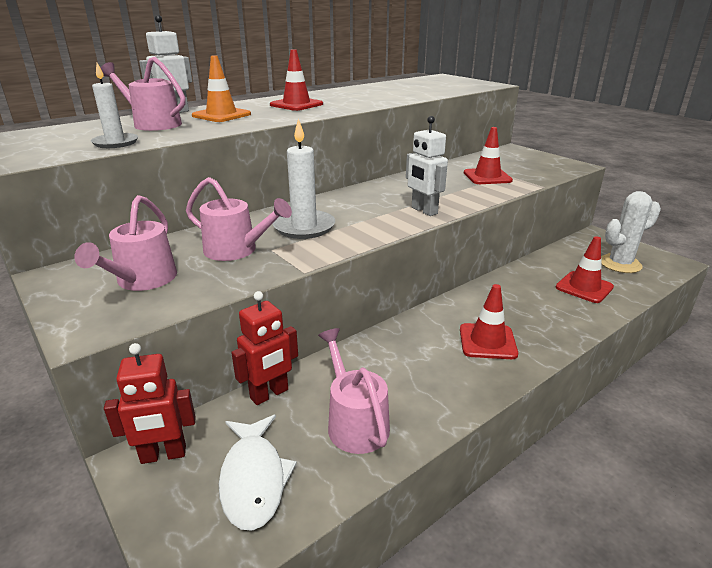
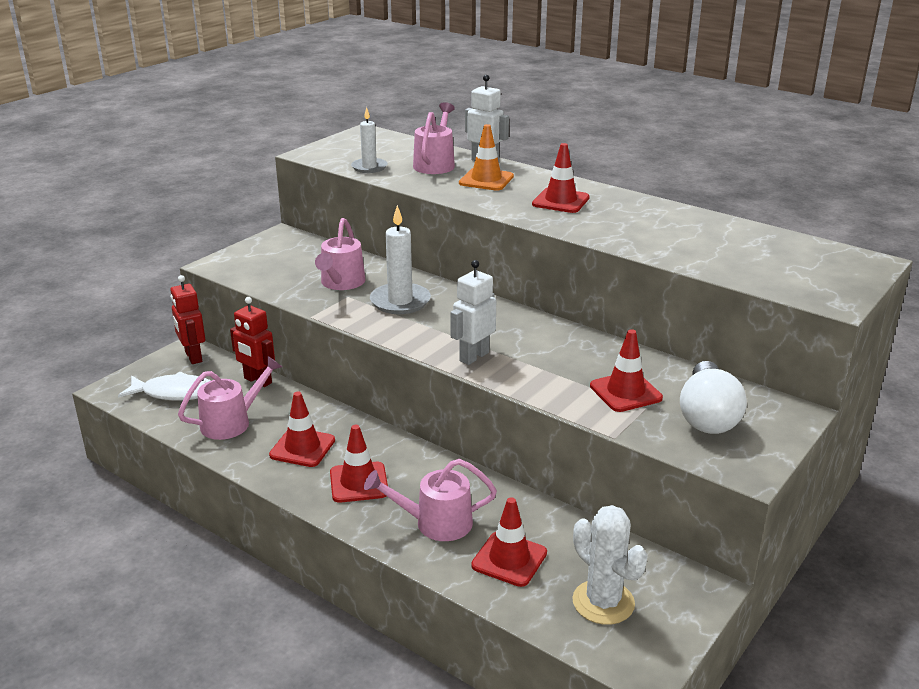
camera: 75 degrees right, 0 degrees up
pink watering can [74,195,177,291] -> pink watering can moved to [364,459,497,541]
white fish [219,415,297,531] -> white fish turned 150 degrees counterclockwise [118,371,211,401]
none -> red traffic cone [269,392,335,467]
none -> white light bulb [680,361,747,434]

